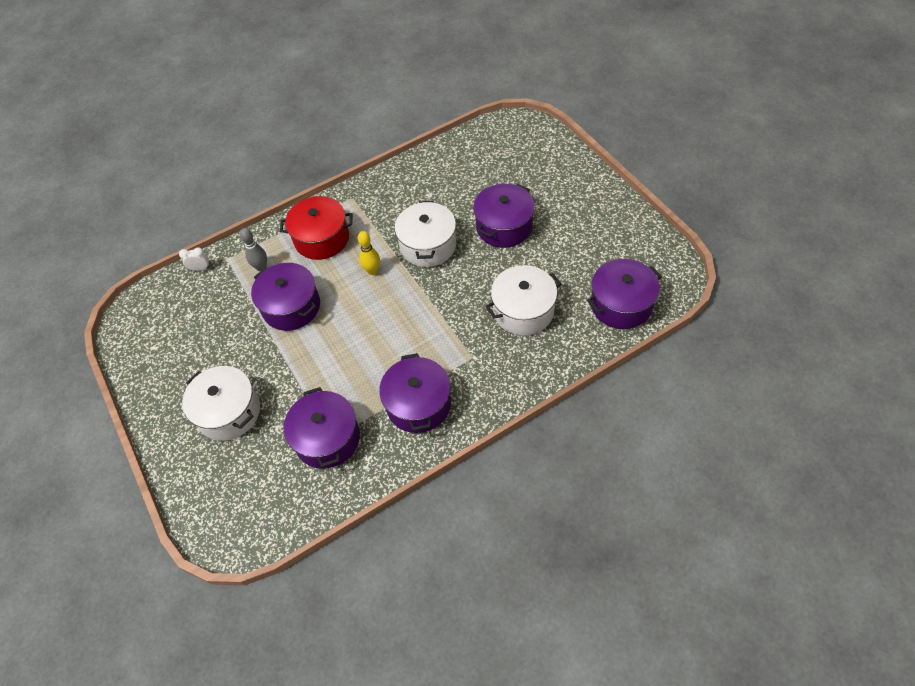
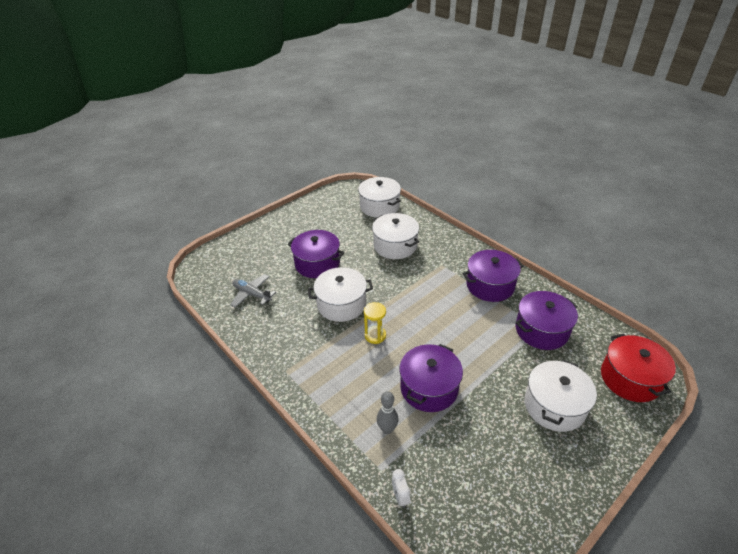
camera: 105 degrees left, 15 degrees down
red pot [280,196,352,260] -> red pot moved to [601,333,676,402]
yellow bowling pin [358,231,380,275] -> yellow hourglass [364,302,386,344]
purple pot [587,259,662,329] -> white pot [358,177,401,218]
none -> grey plane [230,274,276,308]

